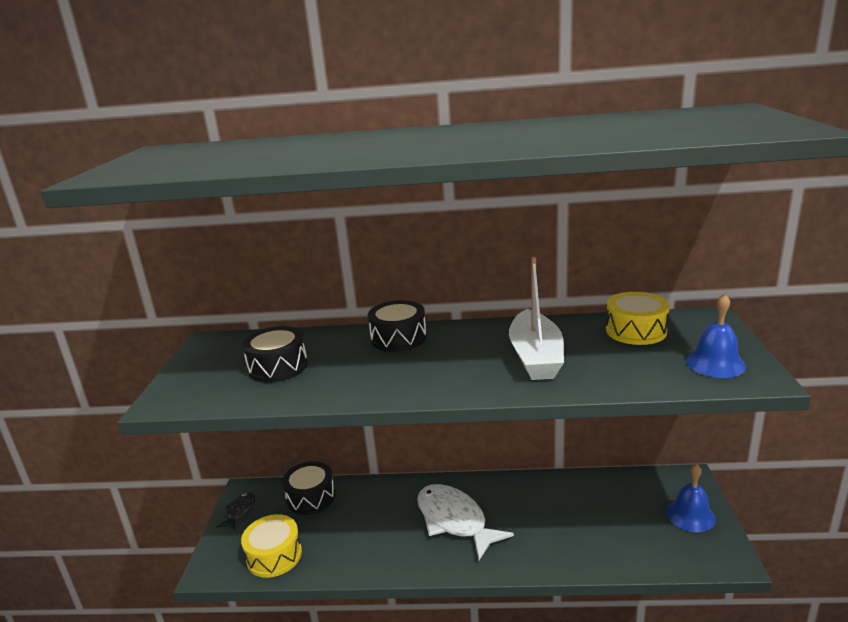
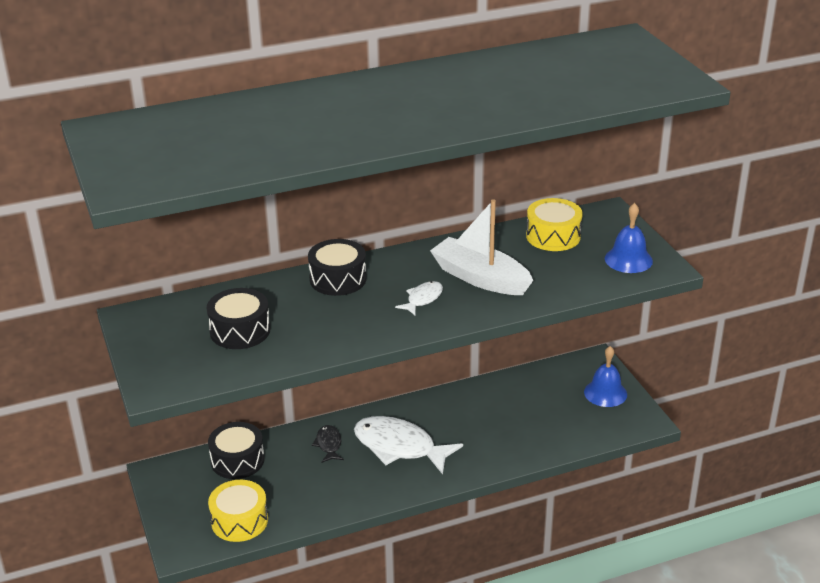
camera: 25 degrees left, 10 degrees up
black fish [216,492,255,530] -> black fish moved to [312,425,344,463]
white boat [509,257,564,380] -> white boat turned 150 degrees clockwise [430,199,533,295]
none -> white fish [395,281,443,315]

